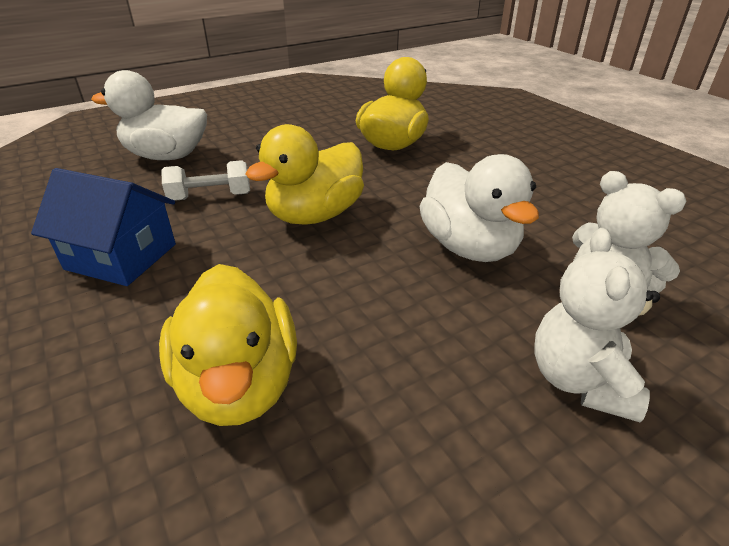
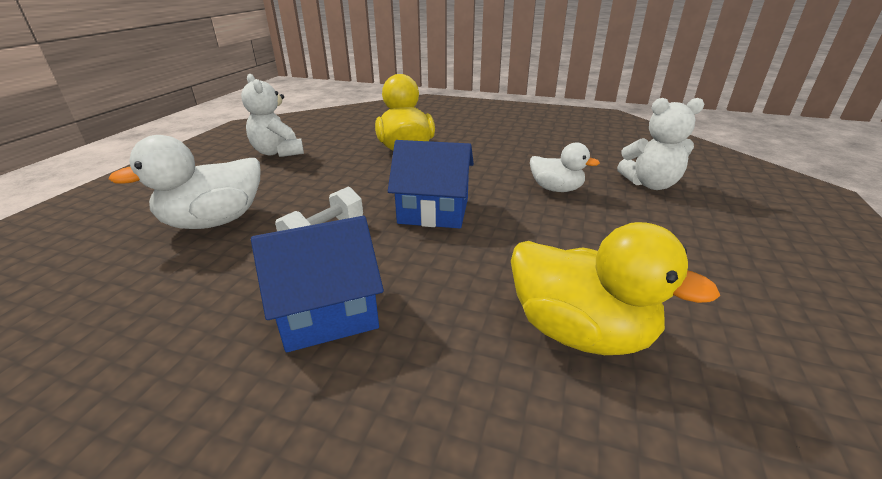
camera: 40 degrees left, 5 degrees down
yellow duck [246,124,364,225] -> blue house [388,140,474,228]
white duck [419,154,539,262] -> white duck [530,142,600,192], size x0.61
white teddy bear [534,228,660,422] -> white teddy bear moved to [241,74,304,157]

